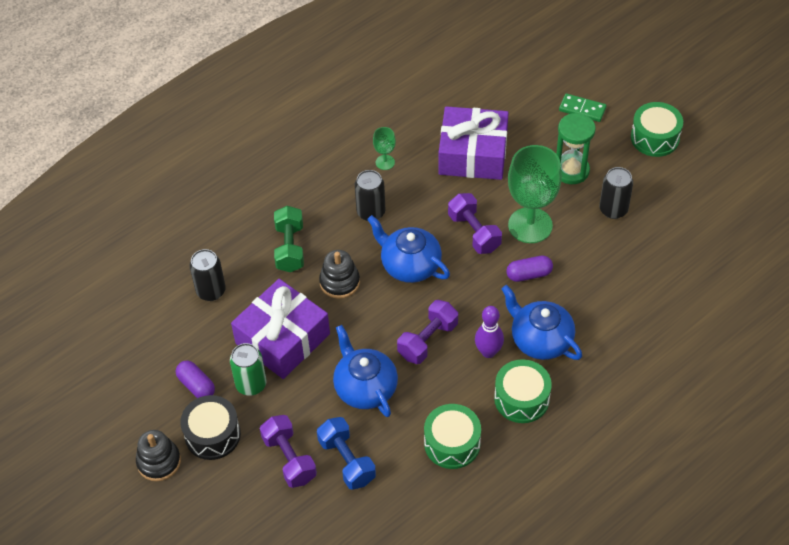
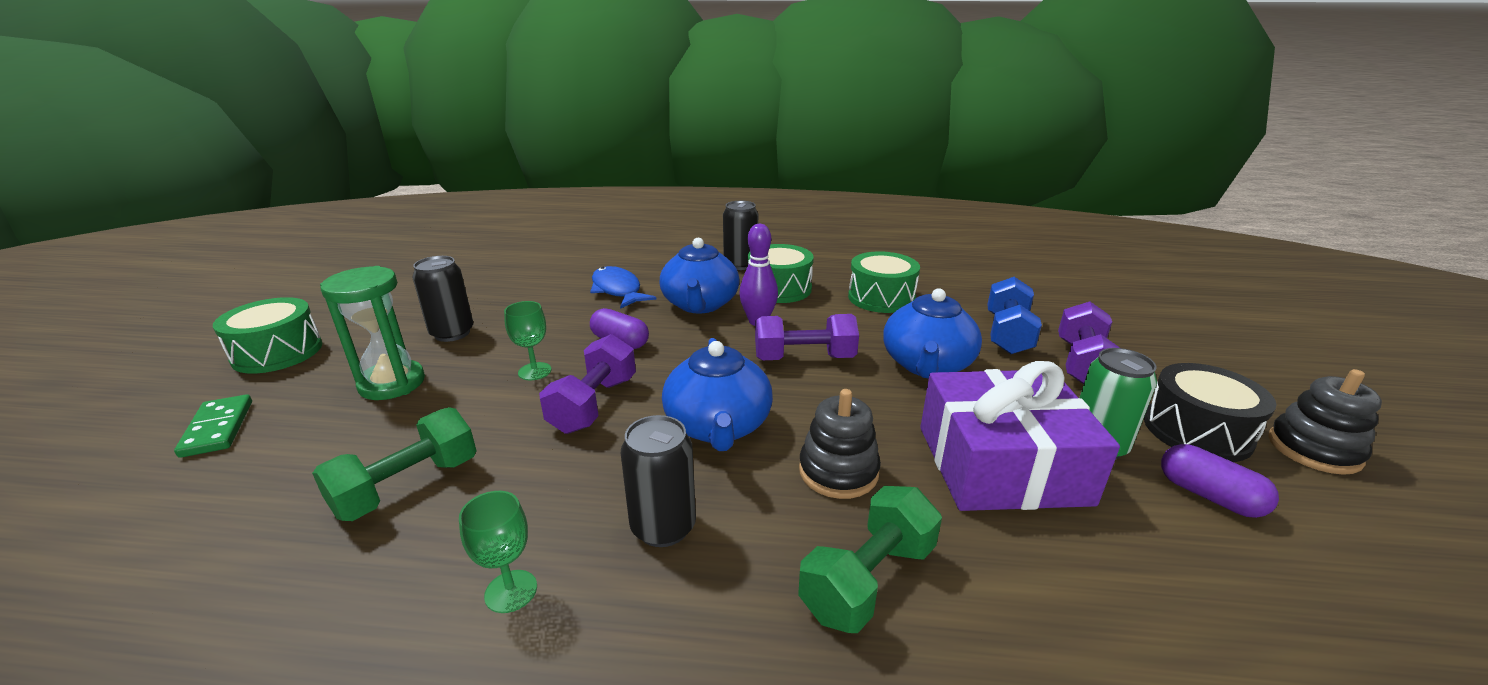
camera: 135 degrees left, 25 degrees down
purple capsule [176,361,215,398] -> purple capsule turned 45 degrees counterclockwise [1161,444,1279,518]
black can [190,249,226,301] -> black can moved to [723,201,758,270]
purple gift [438,106,509,180] -> green dumbbell [312,407,477,521]
green goblet [508,145,562,243] -> green goblet [504,301,551,380], size x0.45
none -> blue fish [590,266,657,309]

